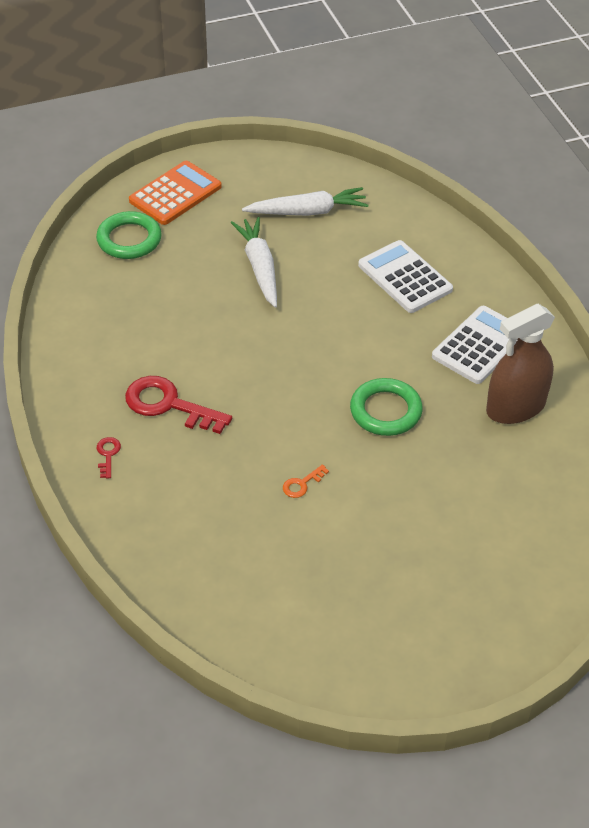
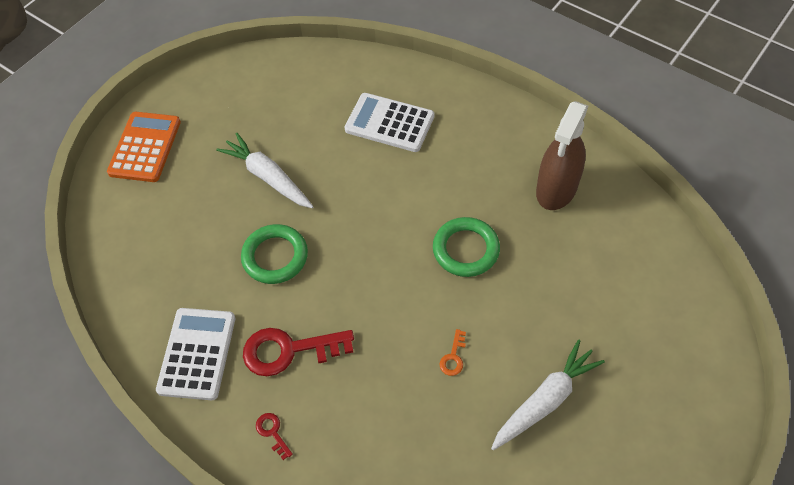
camera: 30 degrees left, 10 degrees up
green ring [96,211,162,259] -> green ring moved to [241,224,308,284]
white carrot [242,187,368,216] -> white carrot moved to [491,340,605,450]
white calculator [432,306,518,384] -> white calculator moved to [156,308,235,400]

